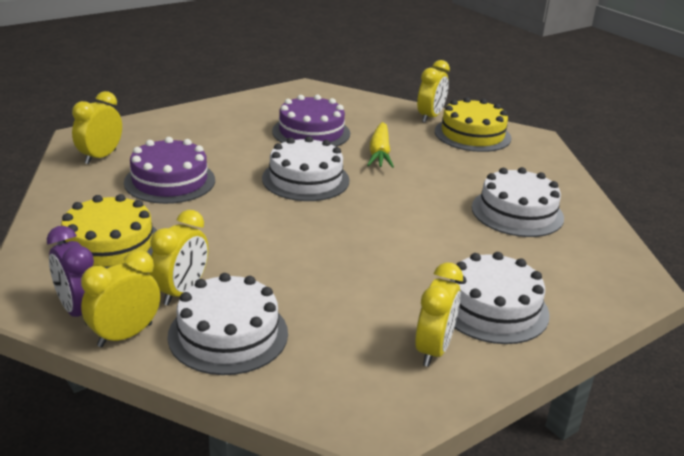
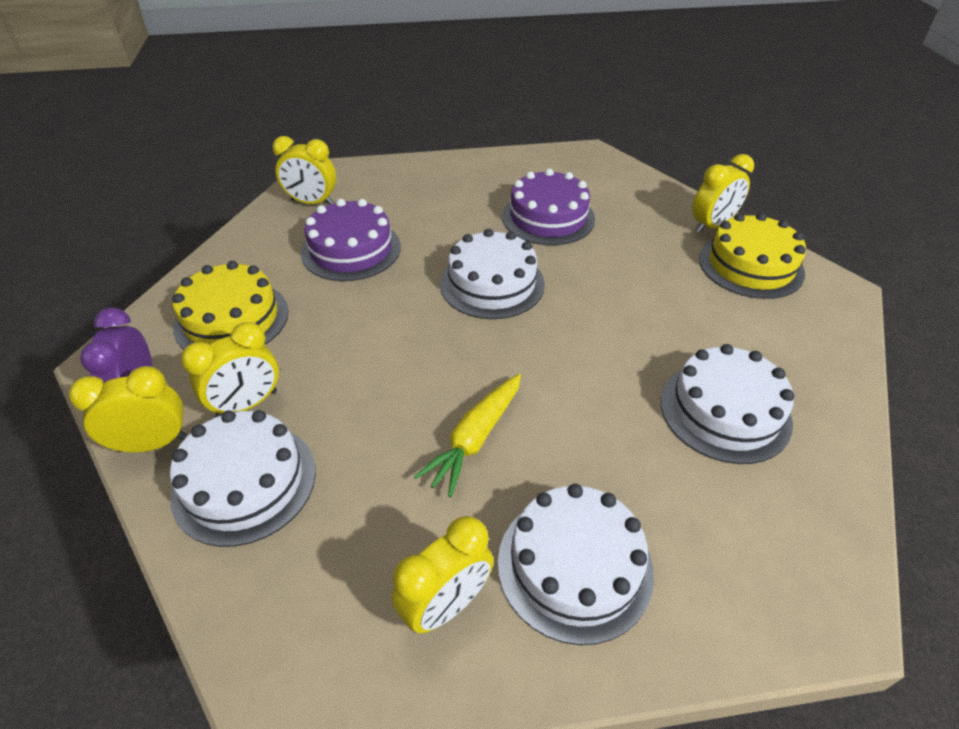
camera: 30 degrees right, 15 degrees up
yellow clock [72,91,122,164] -> yellow clock turned 135 degrees counterclockwise [272,136,336,205]
yellow carrot [367,122,394,168] -> yellow carrot moved to [414,374,521,497]

